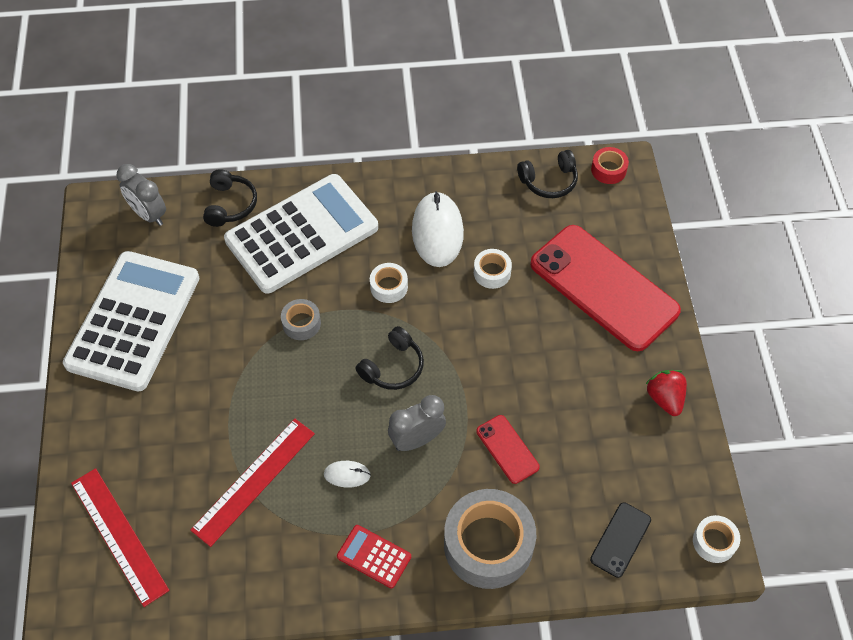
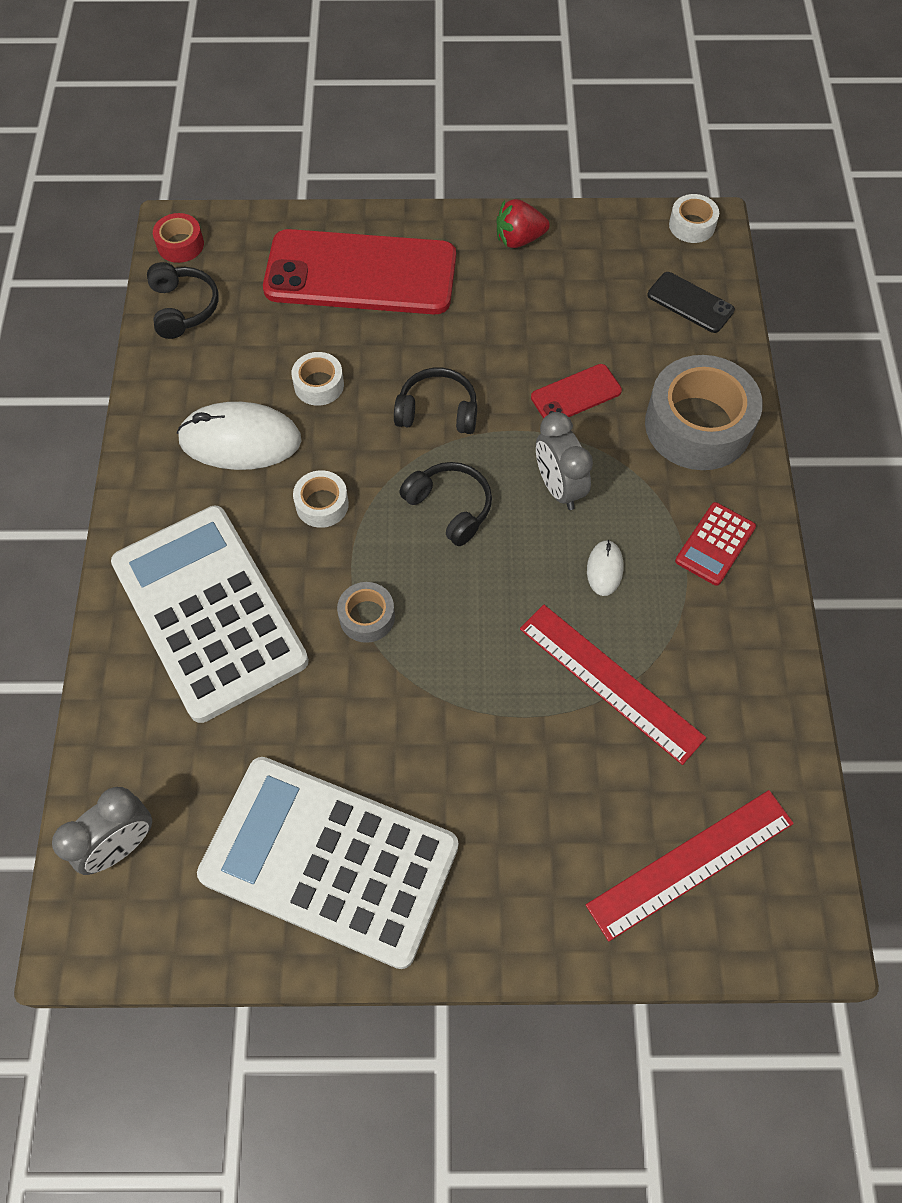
camera: 85 degrees left, 5 degrees up
black headphones [203,169,257,227] -> black headphones moved to [394,368,477,434]
red phone [530,225,681,351] -> red phone turned 45 degrees clockwise [263,229,456,314]

